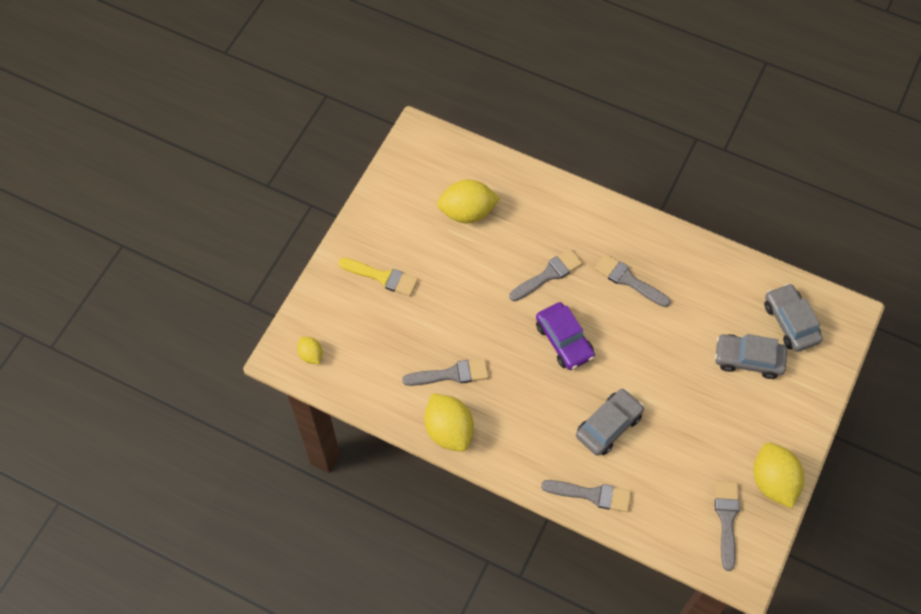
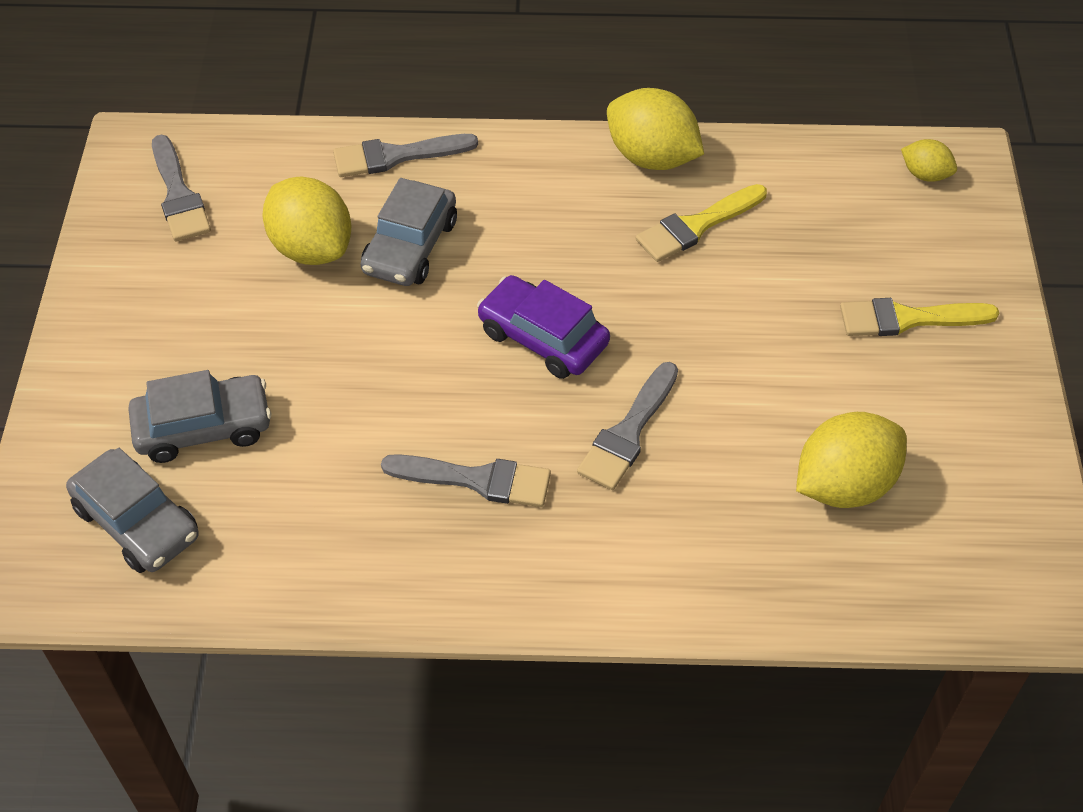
camera: 155 degrees right, 10 degrees down
grey brush [402,358,489,386] -> yellow brush [636,184,767,262]
yellow lemon [753,443,804,508] -> yellow lemon moved to [262,176,351,265]

